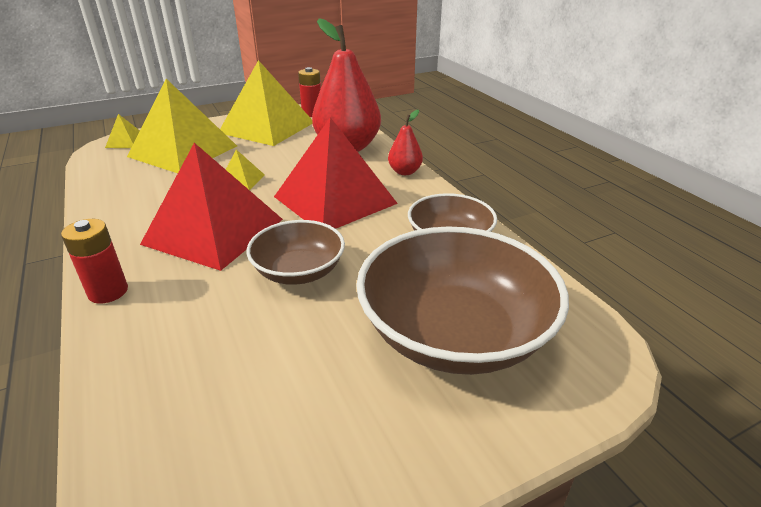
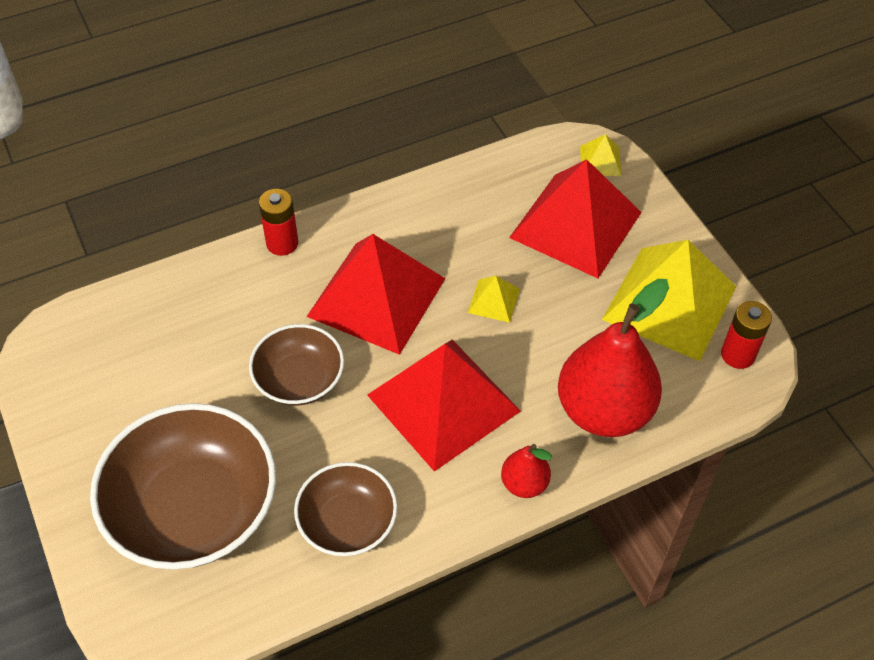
camera: 90 degrees right, 20 degrees up
yellow pyramid [127,79,237,173] -> red pyramid [509,159,642,278]

